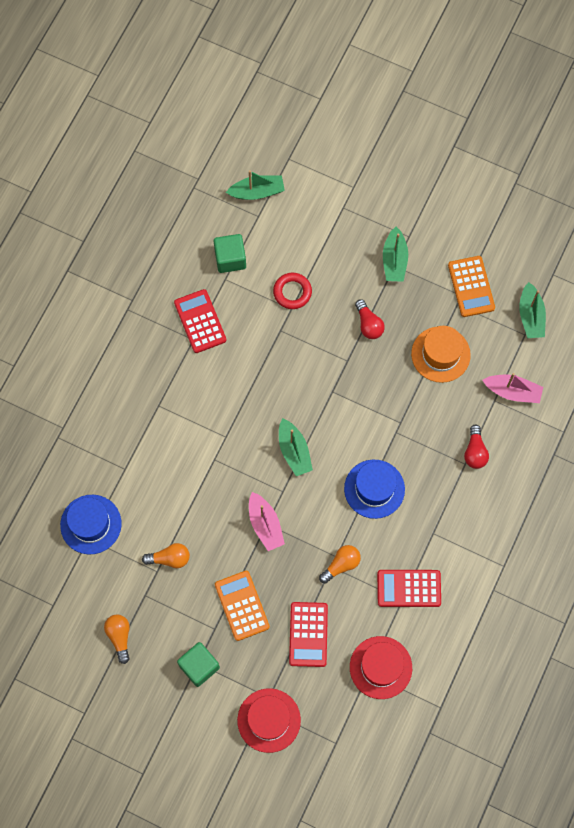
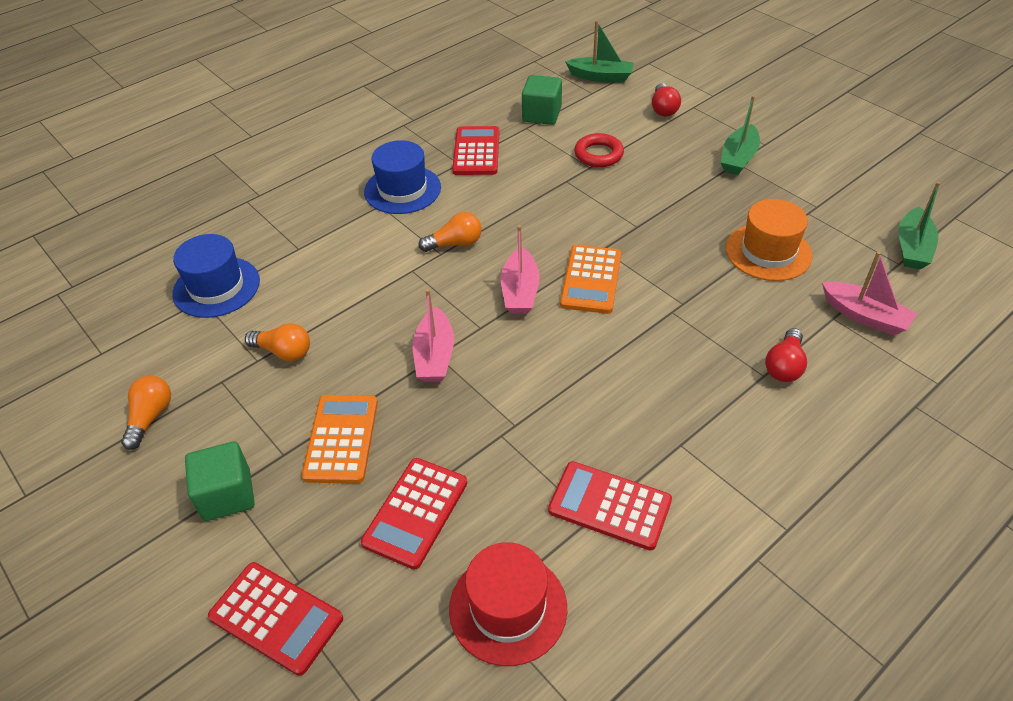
camera: 25 degrees right, 25 degrees down
red hat [237,688,301,753] -> red calculator [208,562,343,676]
green boat [279,418,313,476] -> pink boat [501,225,540,314]
orange light bulb [319,545,361,584] -> orange light bulb moved to [419,212,482,252]
blue hat [344,460,405,519] -> blue hat moved to [364,140,441,214]
red light bulb [355,299,385,339] -> red light bulb moved to [652,83,681,117]
orange calculator [448,256,495,317] -> orange calculator moved to [560,245,621,314]

